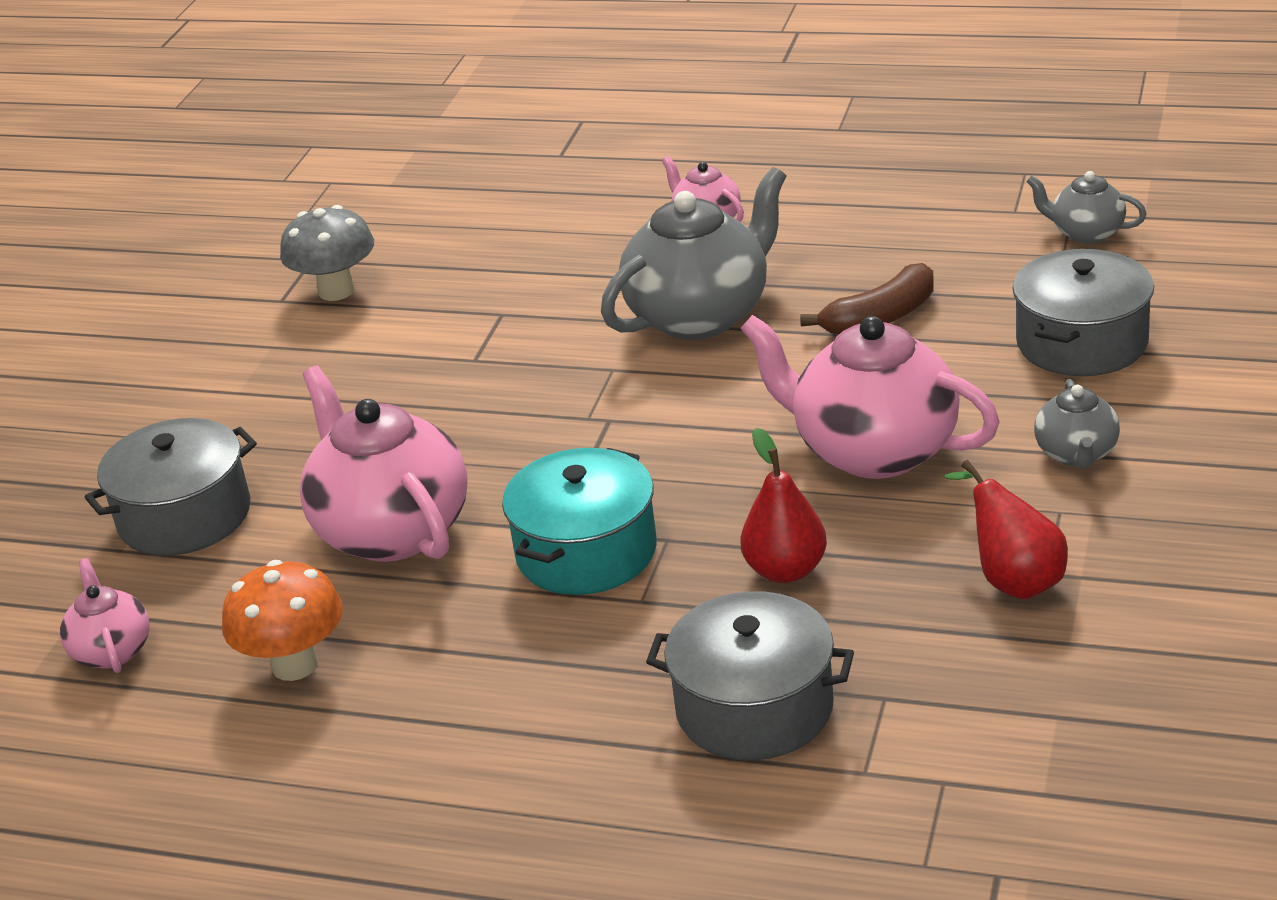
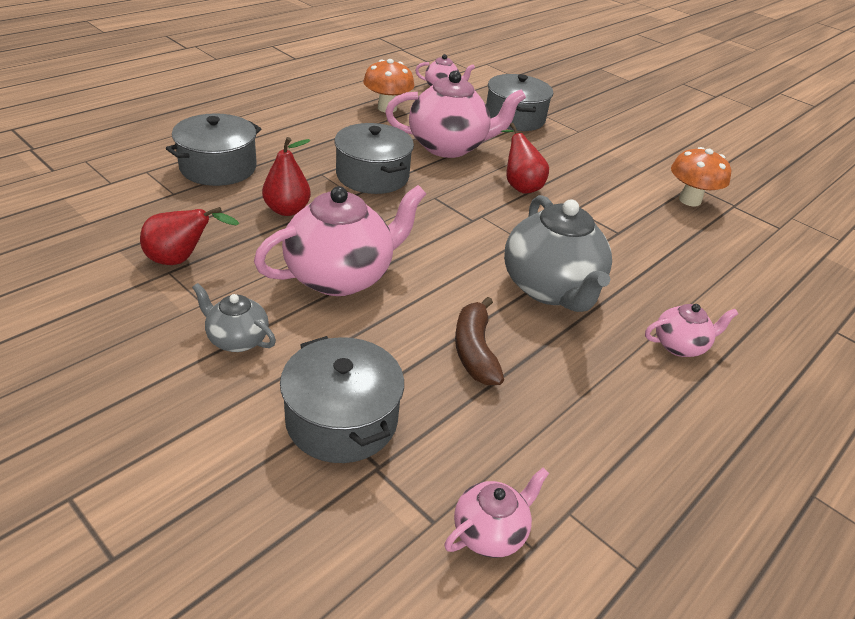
camera: 110 degrees right, 5 degrees up
grey mushroom [280,205,374,301] -> orange mushroom [671,147,731,207]
turquoise pot [502,448,657,595] -> grey pot [334,123,414,194]
grey teapot [1026,171,1147,244] -> pink teapot [444,468,549,558]
none -> red pear [501,123,549,194]

